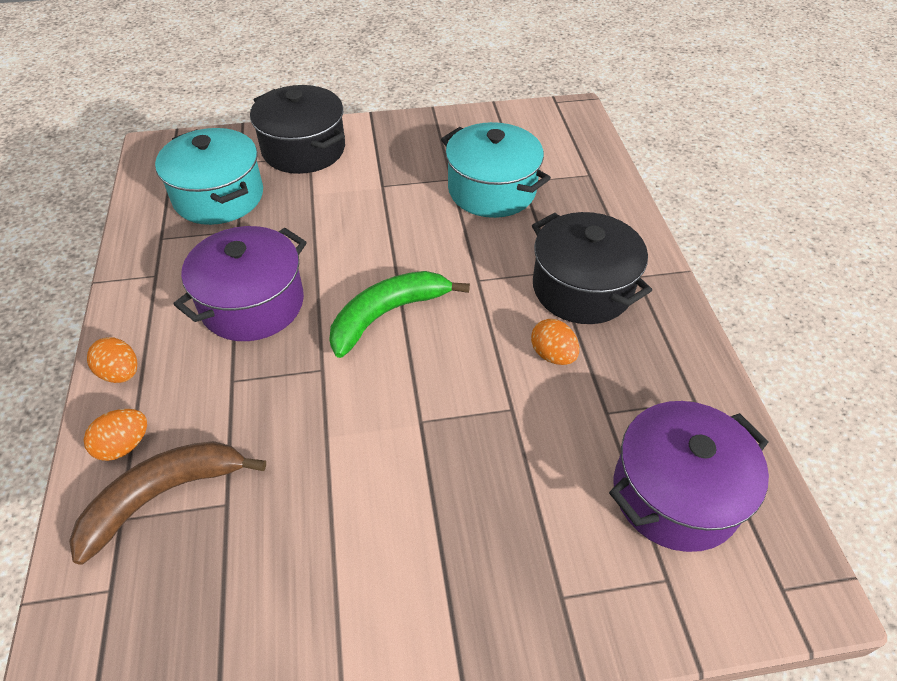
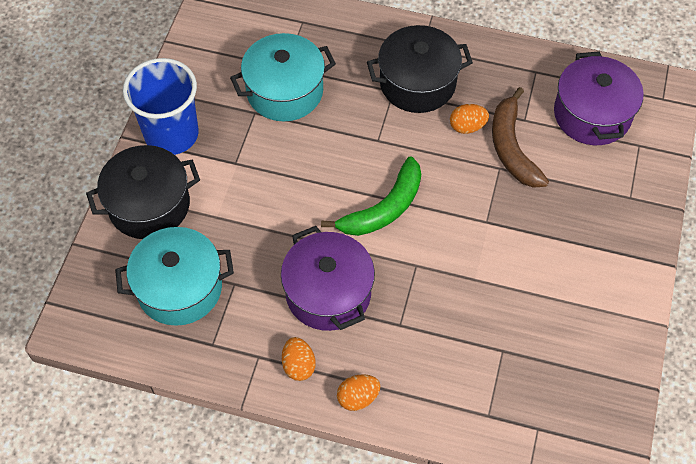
camera: 65 degrees left, 10 degrees up
brown banana [69,441,266,565] -> brown banana moved to [492,87,549,188]
orange egg [84,409,147,461] -> orange egg moved to [282,337,315,381]
green banana [329,271,470,358] -> green banana turned 120 degrees counterclockwise [321,157,421,236]
none -> blue cup [123,58,198,155]

